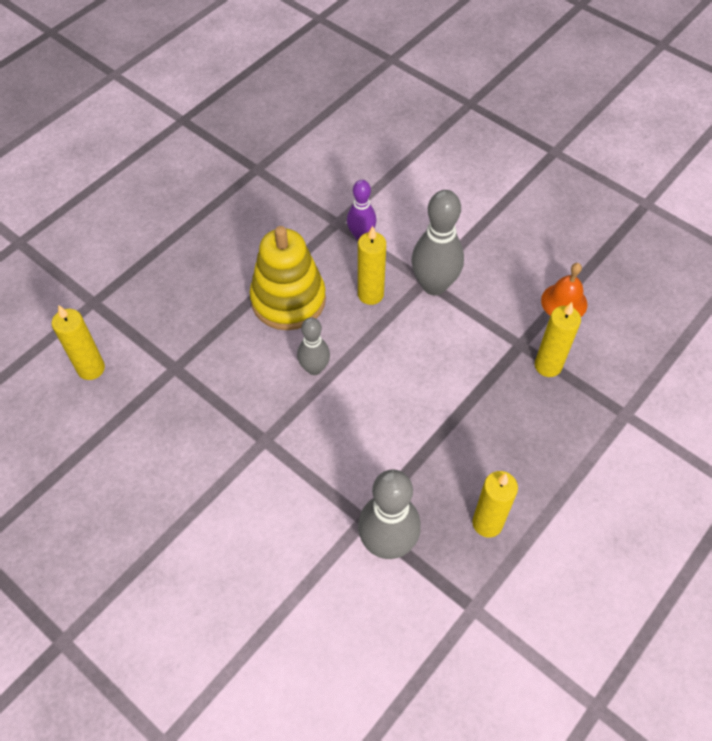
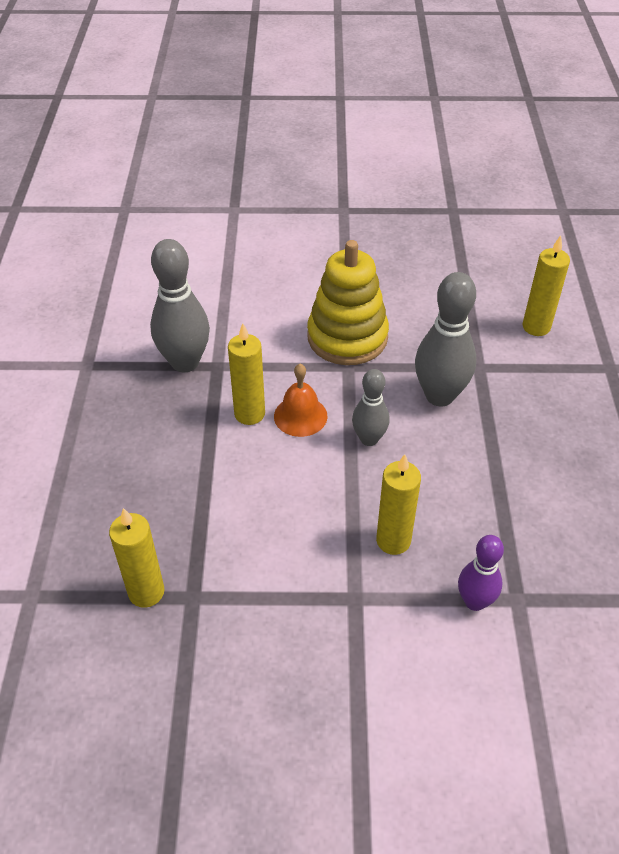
camera: 140 degrees right, 10 degrees down
yellow stacking toy [250,226,326,330] -> yellow stacking toy moved to [307,240,389,365]
grey bowling pin [411,190,464,295] -> grey bowling pin moved to [415,272,476,407]
yellow candle [472,471,518,538] -> yellow candle moved to [228,323,265,425]
orange bell [541,263,588,317] -> orange bell moved to [274,364,327,437]

